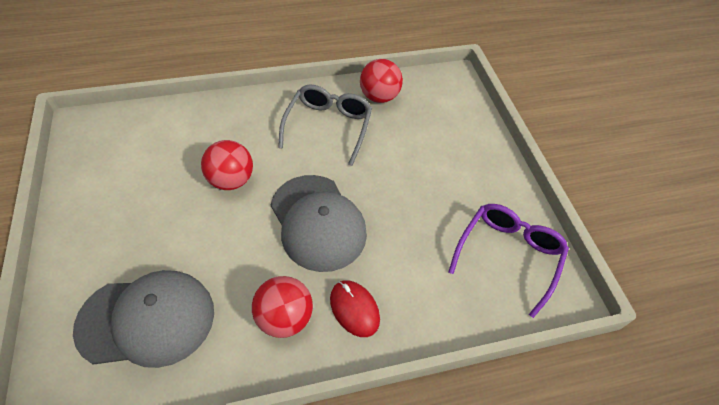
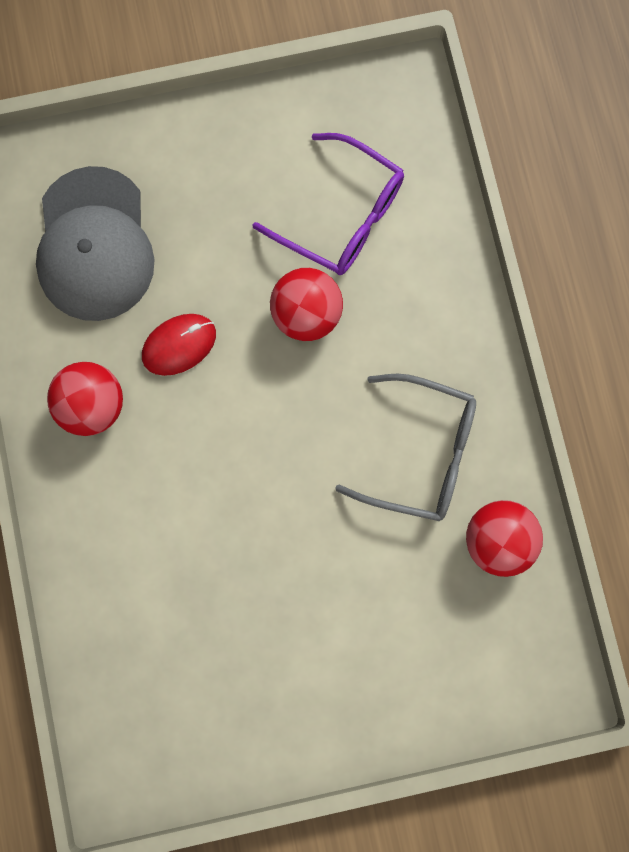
camera: 95 degrees right, 25 degrees up
grey cap [271,175,367,272] -> none
red mouse [330,280,380,337] -> red mouse moved to [142,314,216,376]
purple glasses [448,204,569,318] -> purple glasses moved to [253,133,404,275]

